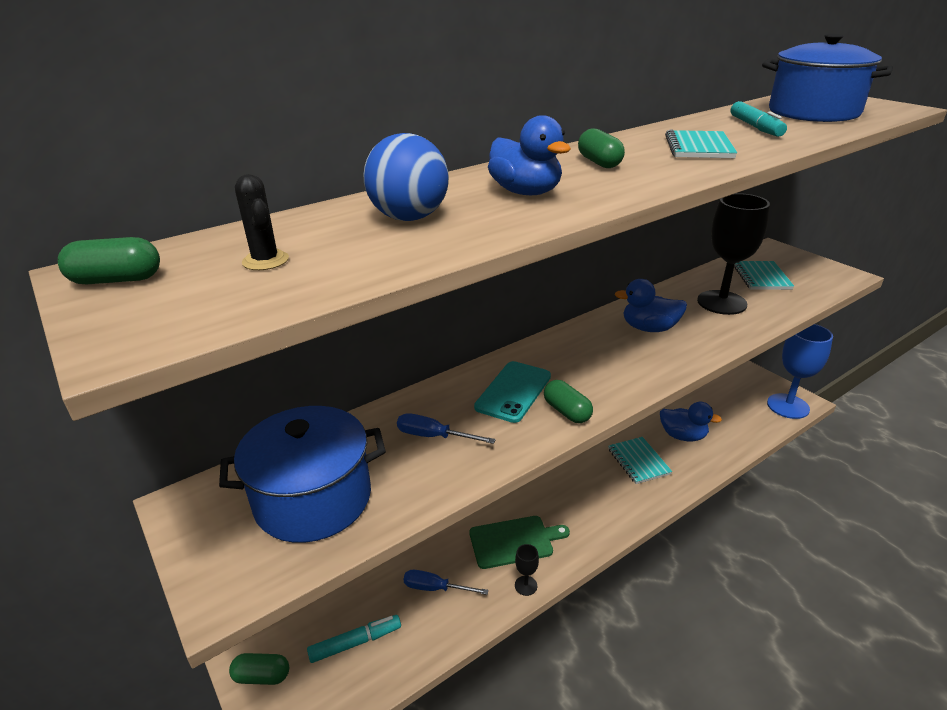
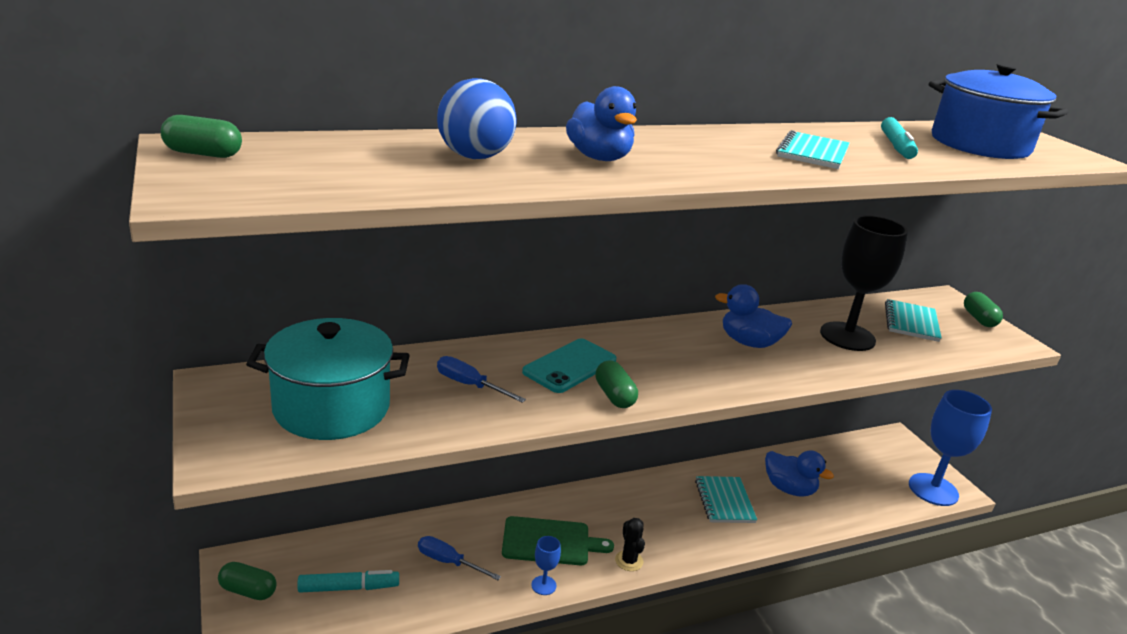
camera: 10 degrees right, 5 degrees down
blue pot [219,406,386,543] -> turquoise pot [246,318,410,440]
black cactus [235,174,289,270] -> black cactus moved to [615,518,645,571]
black goblet [515,544,539,596] -> blue goblet [531,536,561,595]
green capsule [578,128,625,168] -> green capsule moved to [964,292,1003,327]

